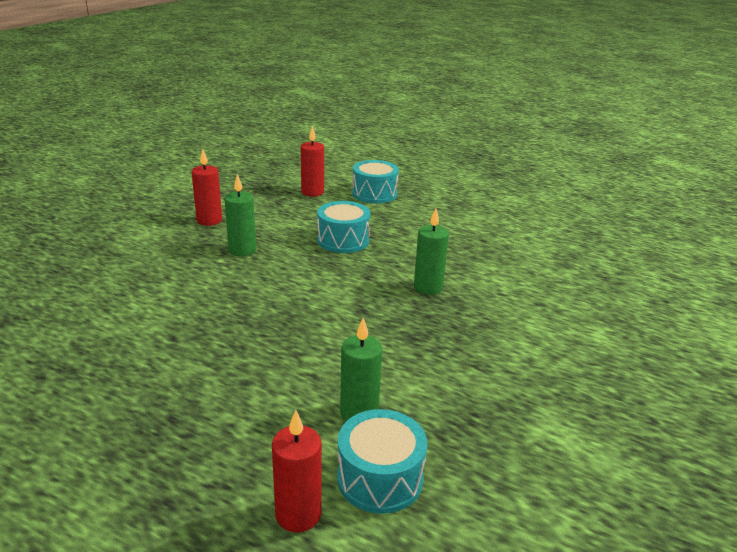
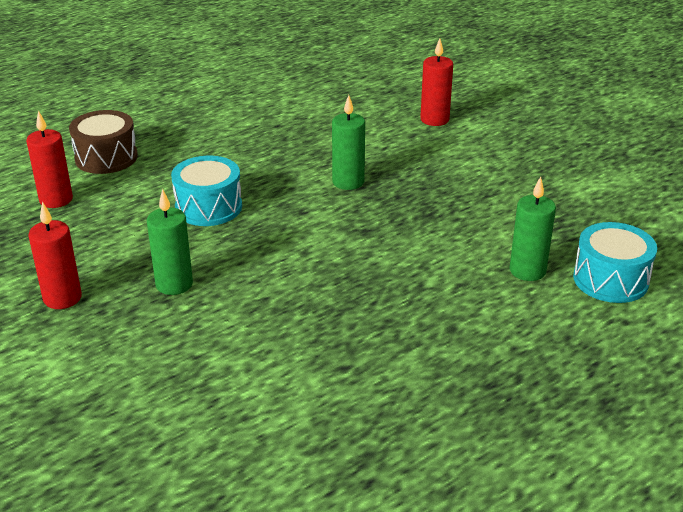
camera: 65 degrees left, 5 degrees up
red candle [272,410,322,533] -> red candle moved to [420,38,453,126]
turquoise drum [352,160,399,204] -> brown drum [69,110,138,174]

